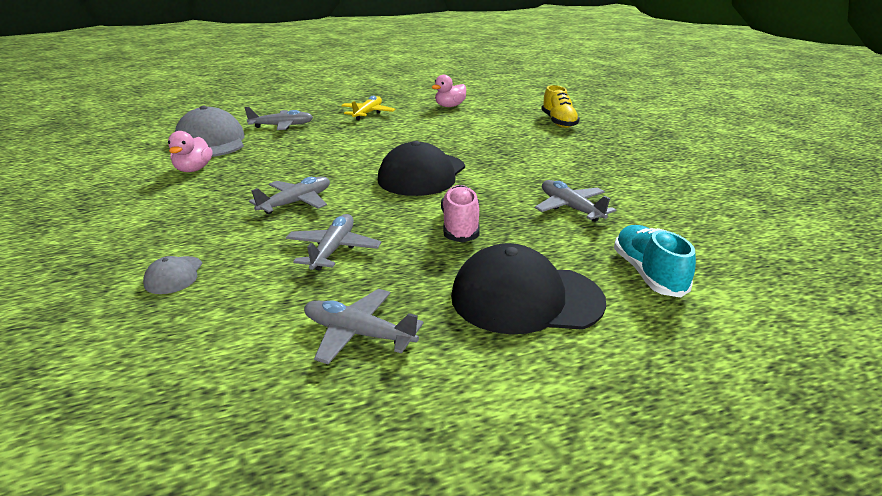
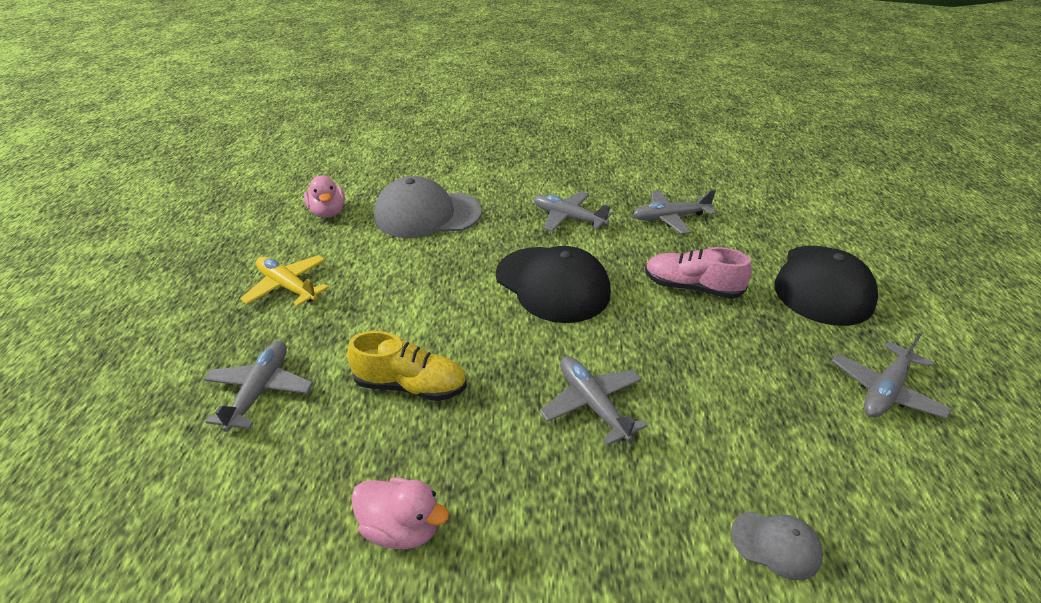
camera: 70 degrees left, 10 degrees up
grey cap [175,106,245,157] -> grey cap moved to [374,176,482,238]
grey plane [286,214,381,271] -> grey plane moved to [534,191,612,232]
yellow shoe [541,85,580,128] -> yellow shoe moved to [347,331,467,401]
turquoise shoe [614,225,696,297] -> none

